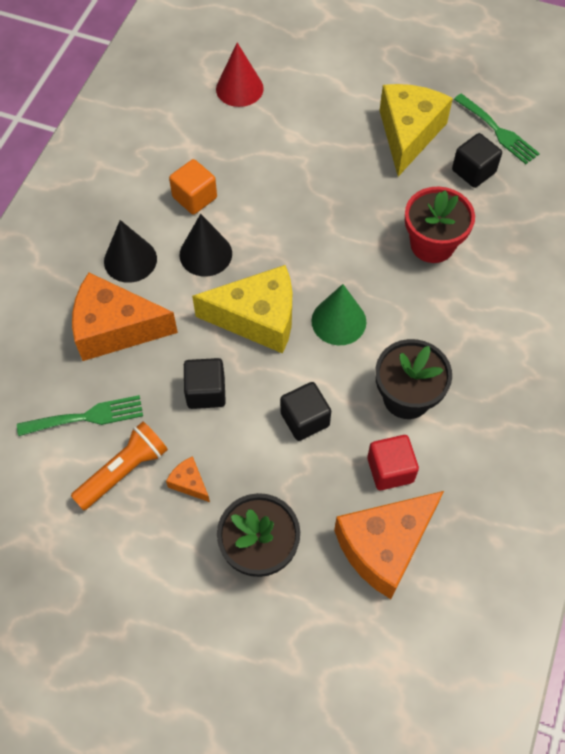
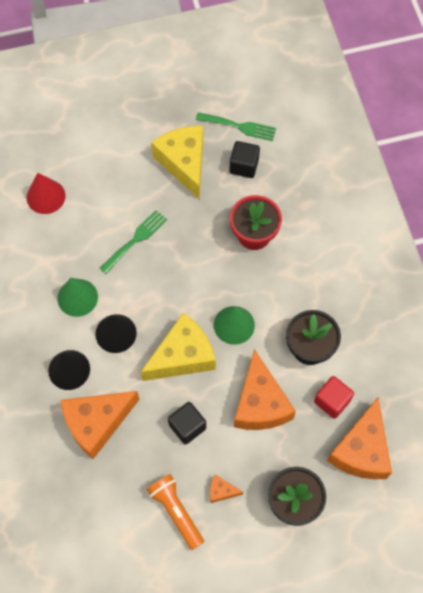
camera: 35 degrees left, 5 degrees up
green fork [17,395,143,436] -> green fork moved to [100,210,167,274]
orange flashlight [71,422,168,510] -> orange flashlight turned 45 degrees counterclockwise [147,474,204,550]
orange cube [169,159,217,215] -> green cone [57,278,98,317]
black cube [280,382,331,441] -> orange cheese [234,349,296,430]

